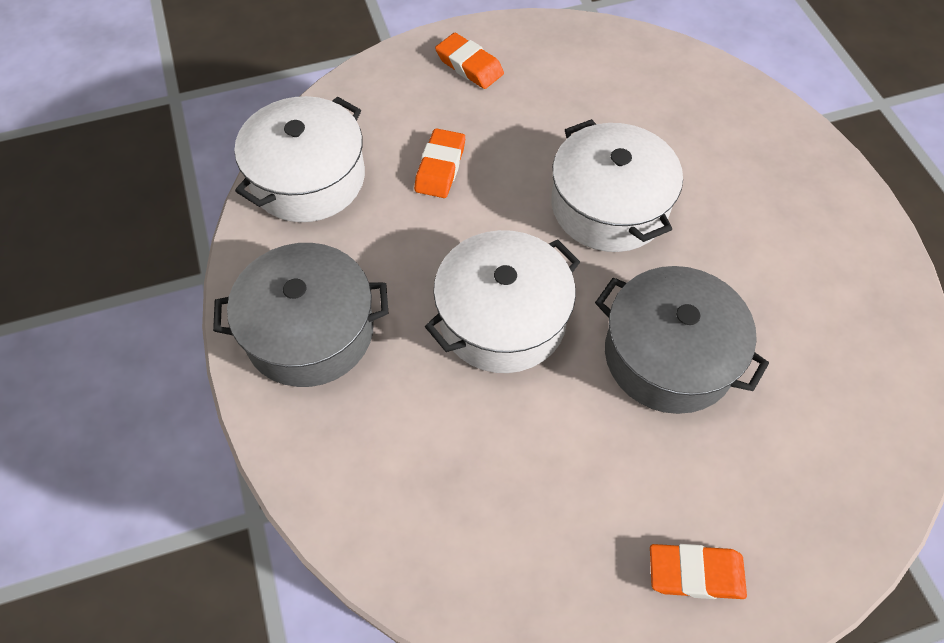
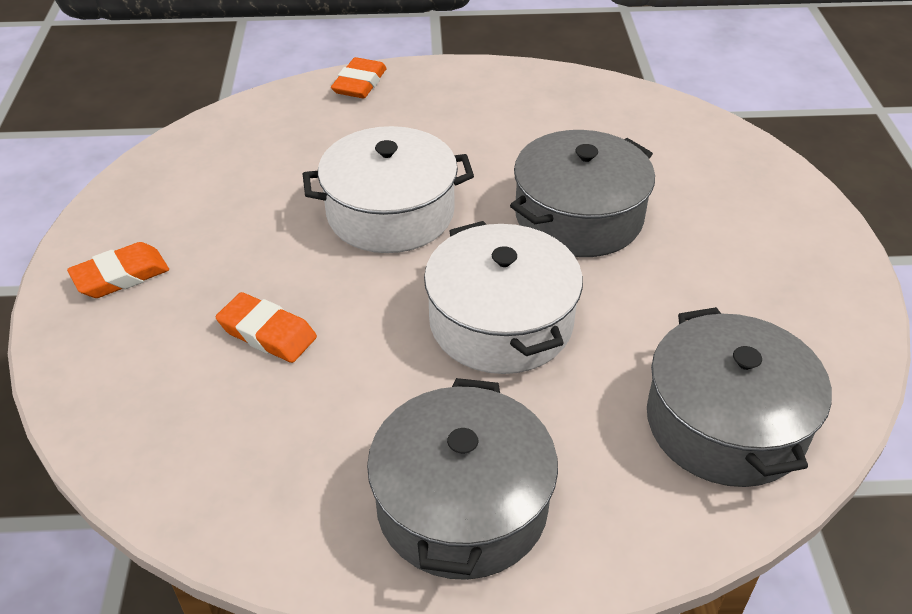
camera: 75 degrees left, 15 degrees down
white pot [235,96,365,222] -> none
orange eraser [650,544,747,599] -> orange eraser moved to [331,57,387,98]
none -> grey pot [647,307,832,487]

